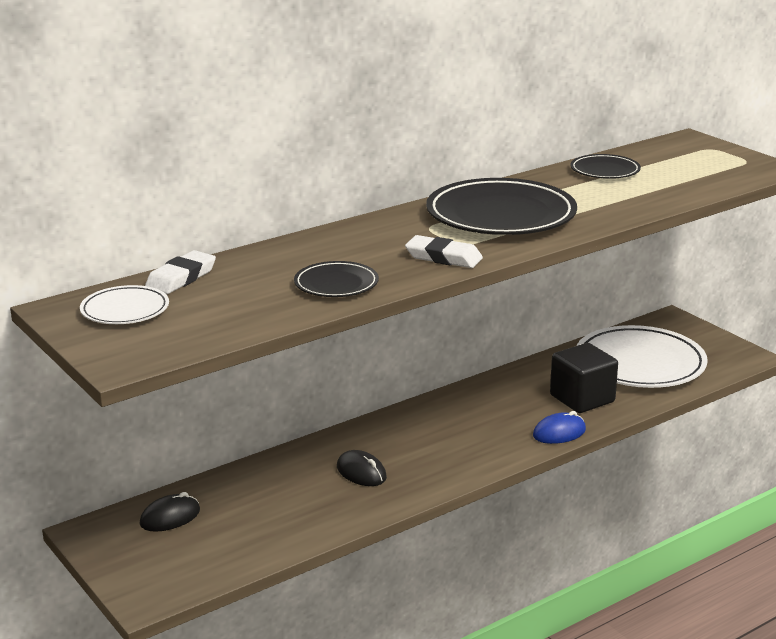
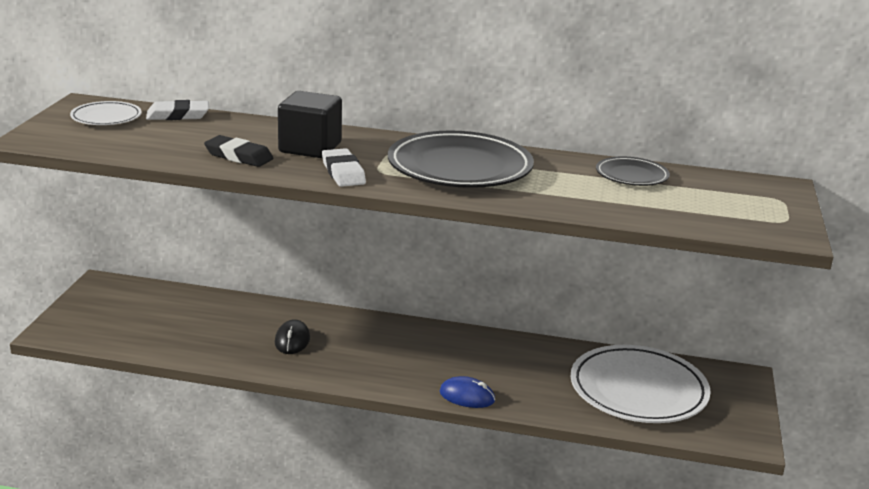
camera: 45 degrees right, 0 degrees up
black mouse [139,492,200,532] -> none
black plate [294,261,379,297] -> black eraser [204,135,274,167]
black cube [550,343,618,413] -> black cube moved to [278,91,342,158]

